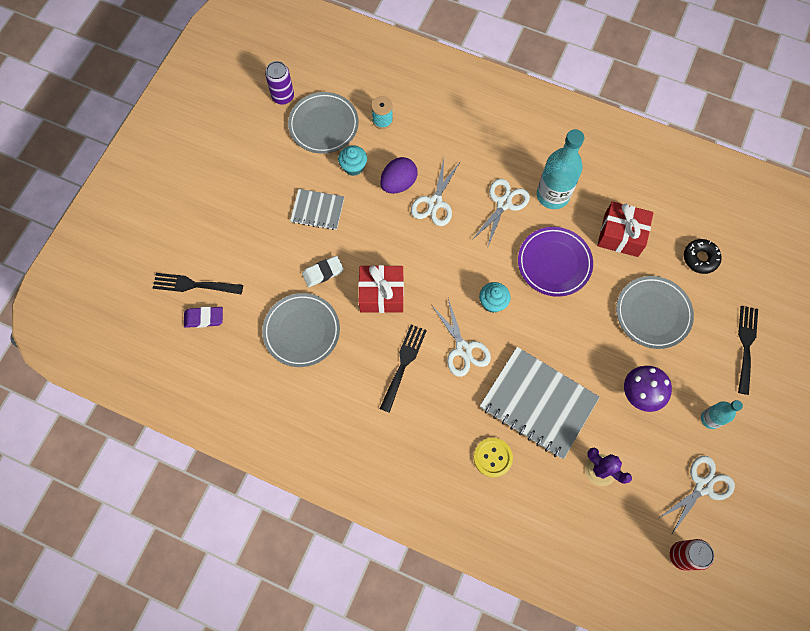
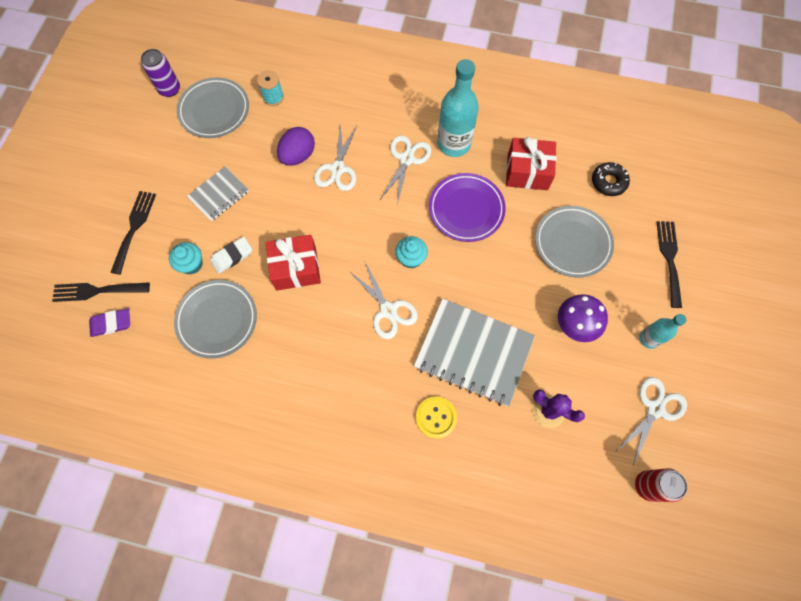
camera: 10 degrees left, 0 degrees up
grey notebook [290,189,344,230] -> grey notebook turned 45 degrees counterclockwise [187,166,249,221]
turquoise cupcake [338,145,367,176] -> turquoise cupcake moved to [169,242,203,275]
black fork [380,324,427,413] -> black fork moved to [110,191,156,275]

